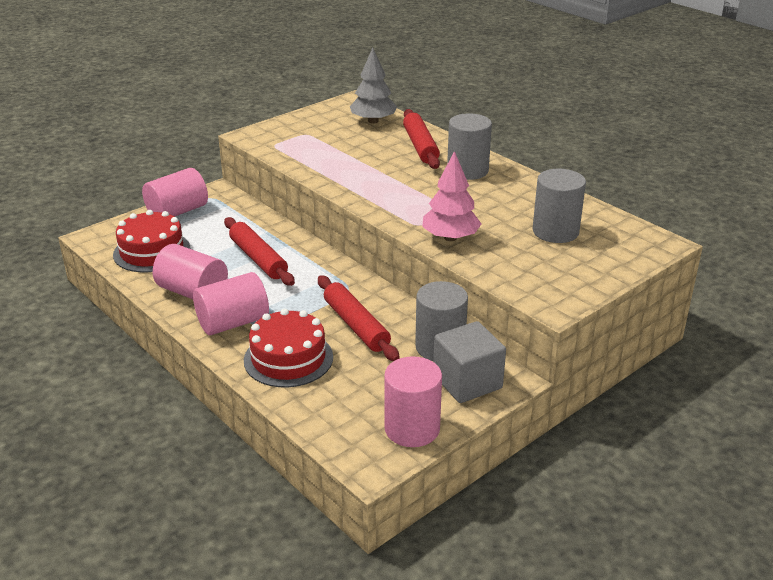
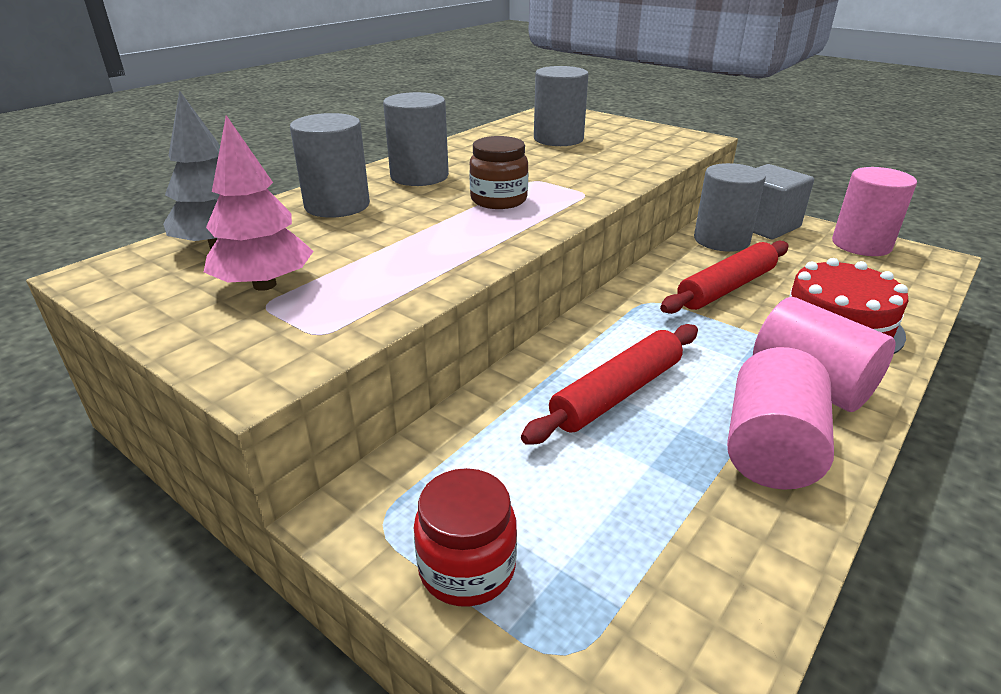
camera: 100 degrees left, 0 degrees up
red cake [113,210,190,272] -> none
pink cylinder [142,168,208,217] -> red jar [414,468,517,606]
red rolling pin [403,109,440,169] -> grey cylinder [290,113,370,218]
pink tree [422,151,481,241] -> pink tree moved to [204,115,314,291]
none -> brown jar [469,136,528,209]

